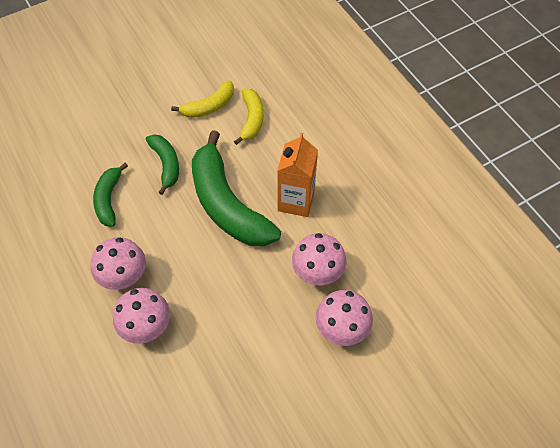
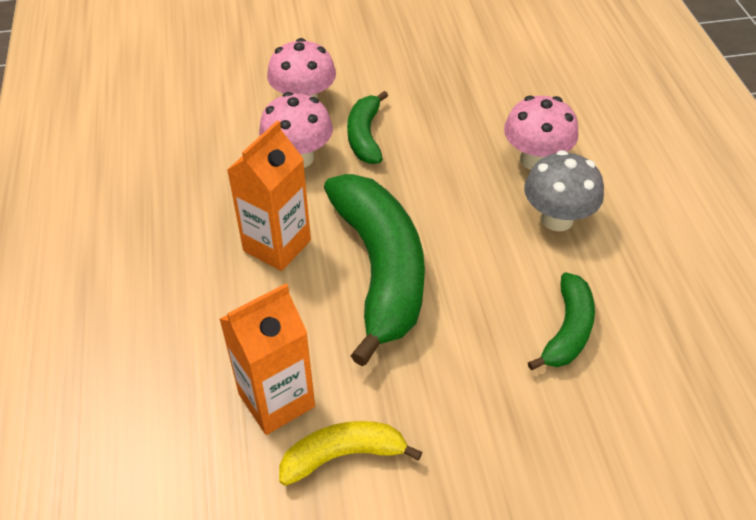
camera: 160 degrees left, 10 degrees down
pink mushroom [91,237,146,290] -> grey mushroom [524,150,604,231]
green banana [146,134,179,195] -> green banana moved to [347,91,388,164]
yellow banana [234,89,264,145] -> orange carton [219,283,315,435]

